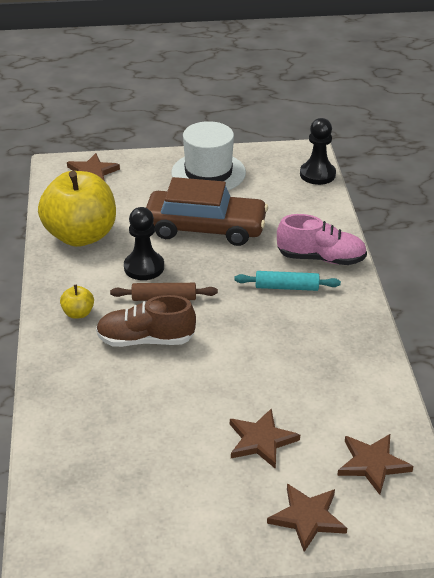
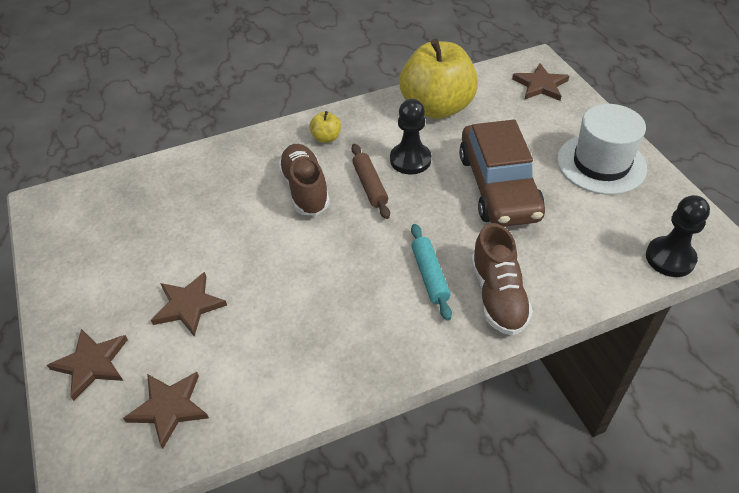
camera: 75 degrees right, 10 degrees up
pink shoe [277,214,367,265] -> brown shoe [471,223,533,335]

